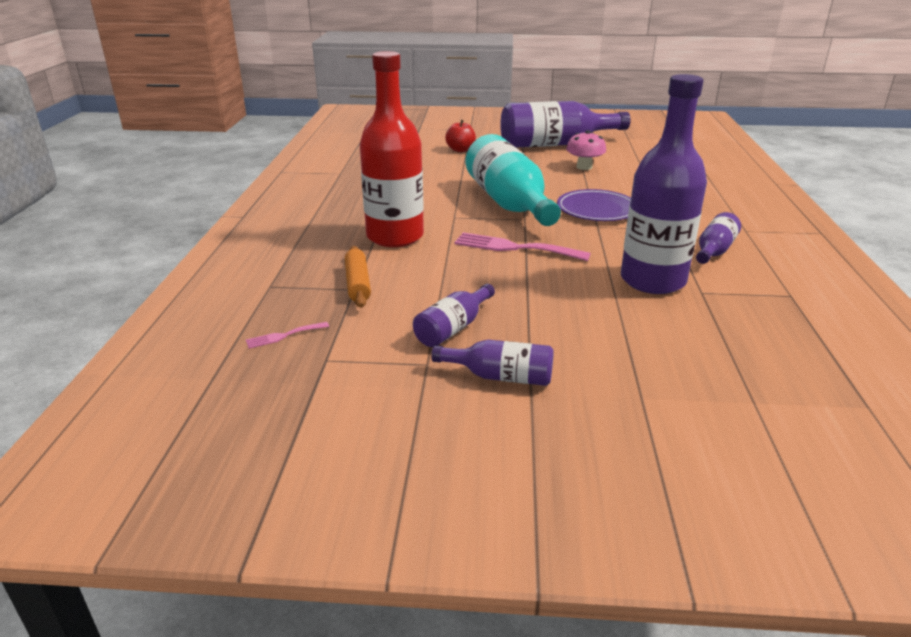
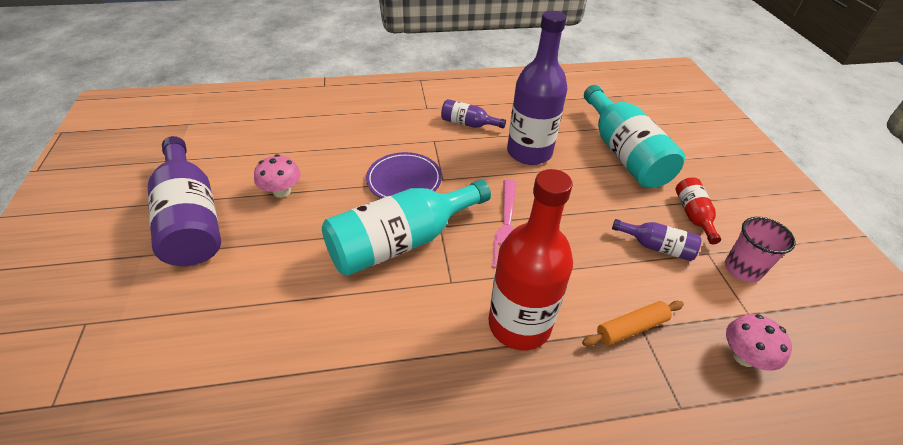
camera: 105 degrees left, 15 degrees up
pink fork [246,322,329,349] -> pink mushroom [726,314,792,371]
purple bottle [431,340,554,386] -> red bottle [676,177,721,244]
red apple [445,120,476,152] -> none
none -> turquoise bottle [584,85,685,188]
none -> pink cup [725,217,796,282]

